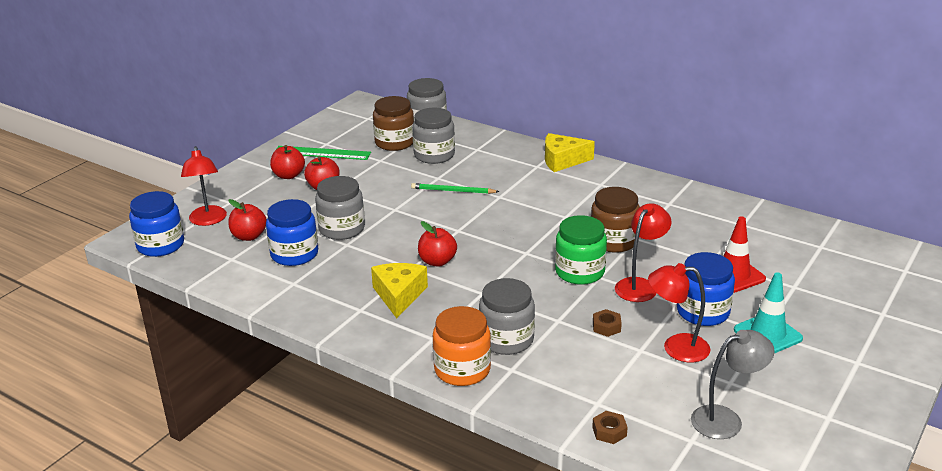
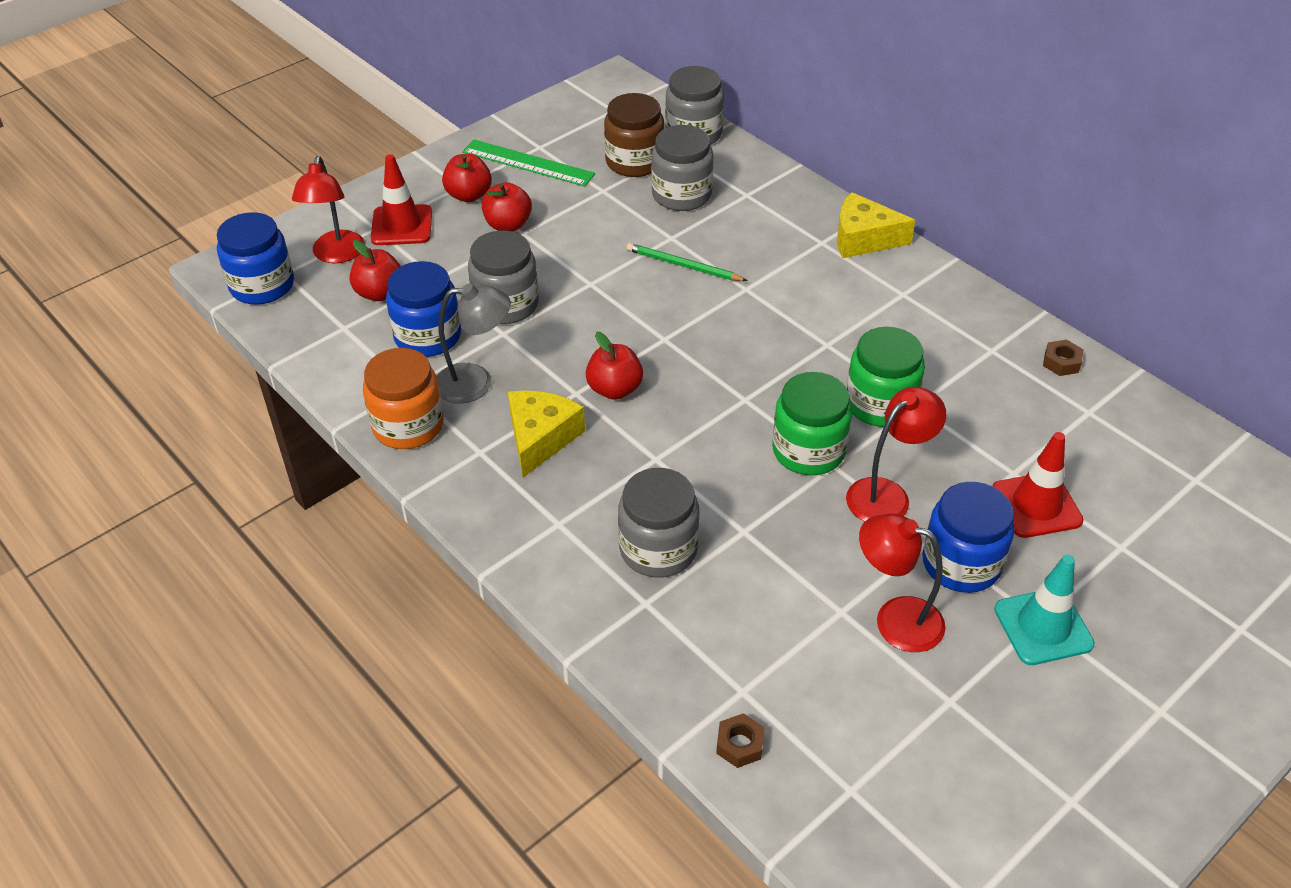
camera: 15 degrees right, 15 degrees up
orange jar [433,306,491,386] -> orange jar moved to [363,348,444,449]
brown jar [591,187,640,253] -> green jar [846,327,925,427]
brown nut [593,309,622,337] -> brown nut moved to [1043,340,1084,376]
grey lamp [691,330,775,439] -> grey lamp moved to [437,283,511,404]
none -> red traffic cone [370,154,432,245]

